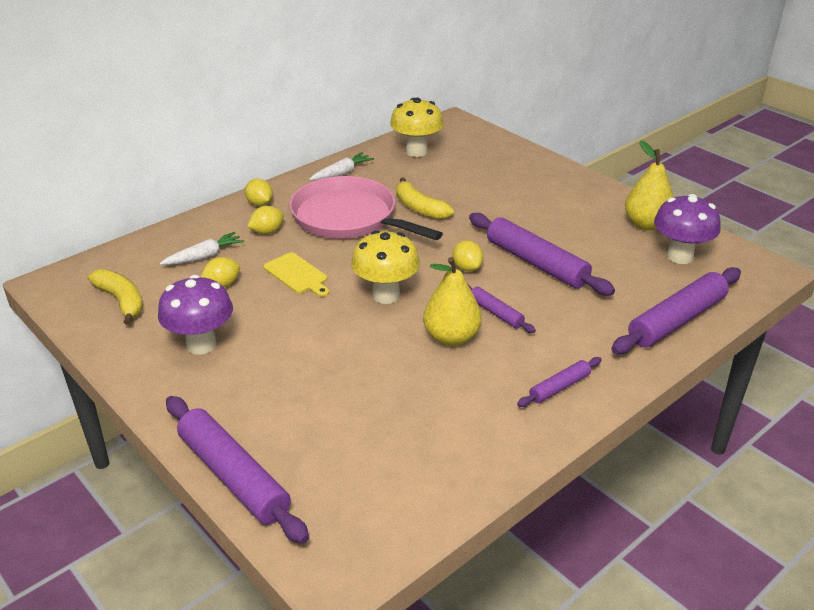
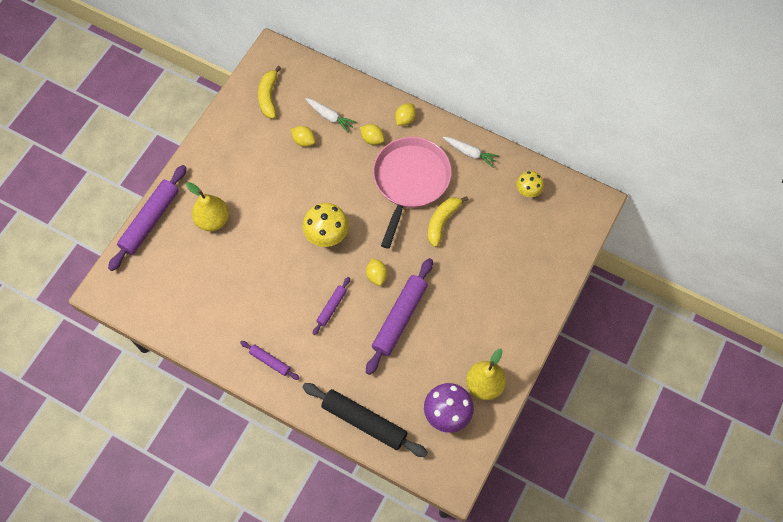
camera: 70 degrees right, 30 degrees up
yellow banana [88,269,143,325] -> yellow banana turned 150 degrees clockwise [258,66,281,119]
purple mushroom [158,275,233,355] -> none
yellow cutting board [264,252,329,297] -> none
yellow mushroom [390,97,444,157] -> yellow mushroom [516,171,544,197], size x0.62
yellow pear [423,257,482,346] -> yellow pear moved to [186,182,229,231]
yellow lemon [453,240,483,272] -> yellow lemon turned 60 degrees counterclockwise [366,258,387,286]
purple rolling pin [611,267,741,354] -> black rolling pin [302,383,428,457]

